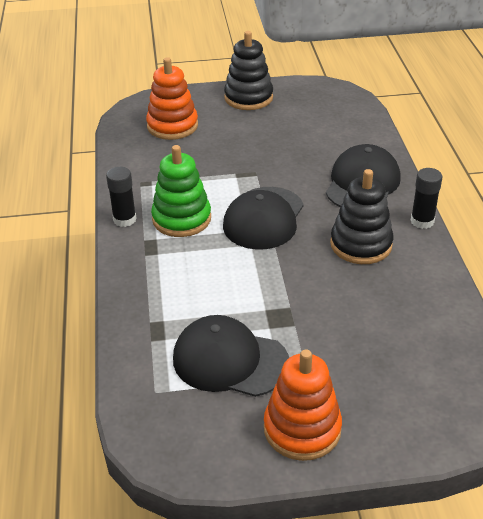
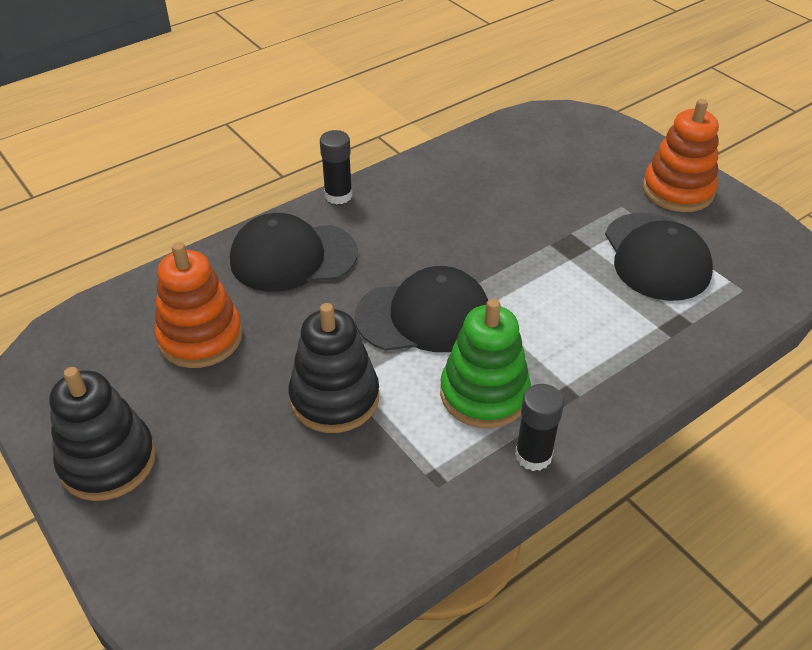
camera: 120 degrees left, 5 degrees up
orange stacking toy [146,57,198,140] -> orange stacking toy moved to [155,242,243,368]
black stacking toy [330,169,394,264] -> black stacking toy moved to [289,303,379,433]

